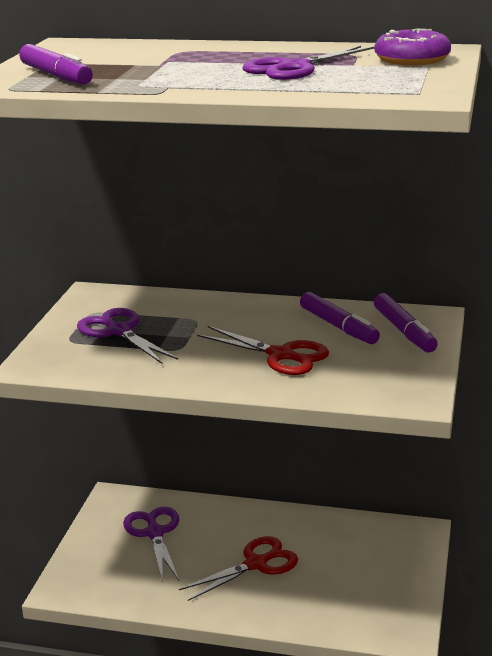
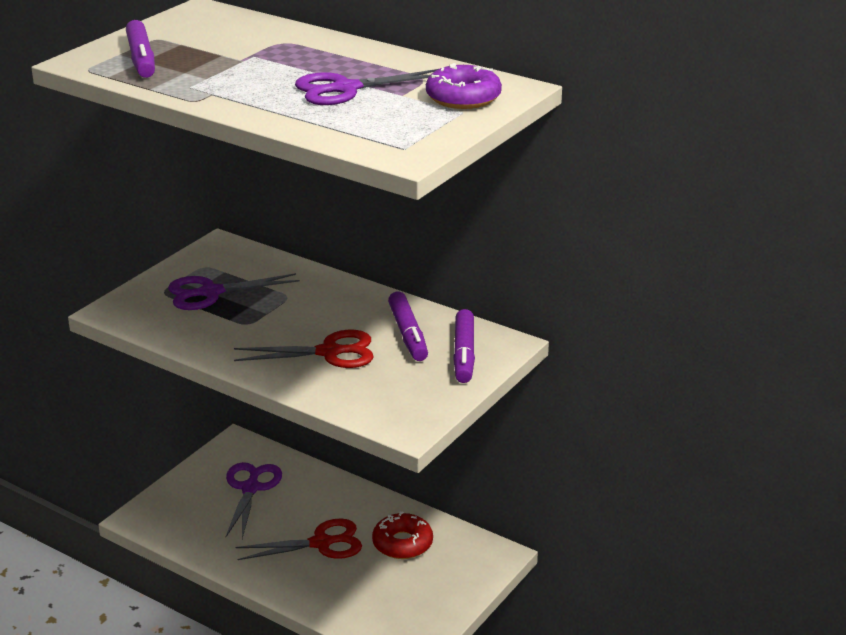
camera: 20 degrees right, 5 degrees up
purple scissors [77,308,178,364] -> purple scissors turned 90 degrees counterclockwise [168,273,300,310]
red scissors [197,326,329,375] -> red scissors turned 60 degrees counterclockwise [234,330,373,368]
none -> red donut [372,511,433,559]

